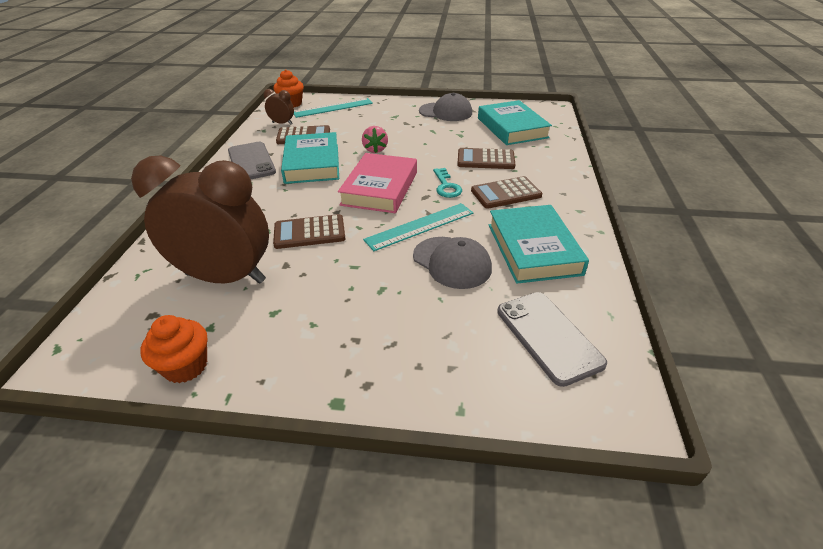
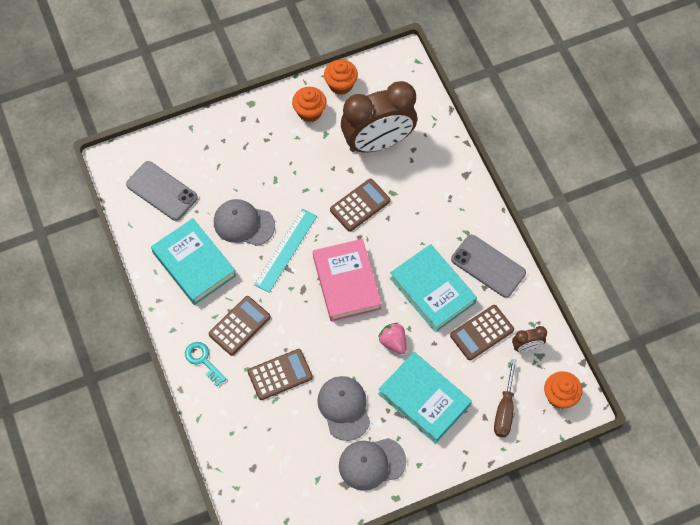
camera: 150 degrees right, 25 degrees up
turquoise ruler [294,98,373,118] -> brown screwdriver [494,359,517,437]
turquoise key [433,168,462,198] -> turquoise key moved to [185,342,227,386]
turquoise book [478,100,552,145] -> turquoise book moved to [378,352,472,444]
none -> orange cupcake [292,87,327,122]
none -> grey cap [317,376,370,441]

